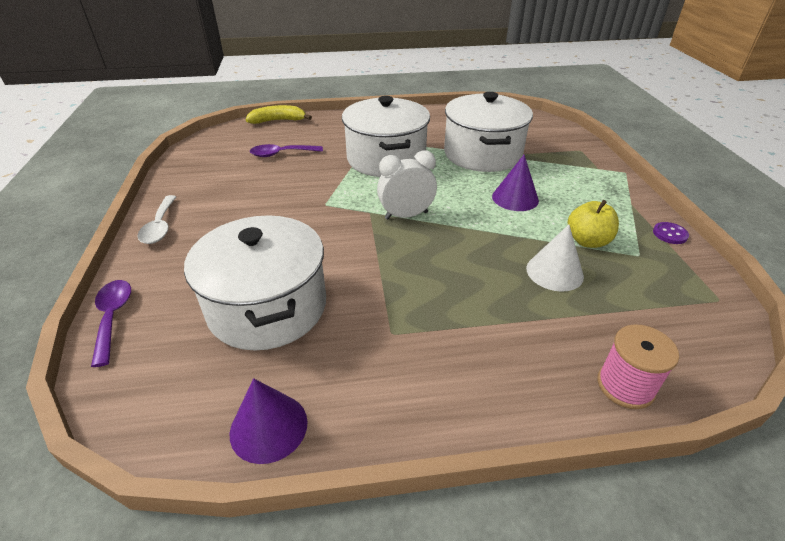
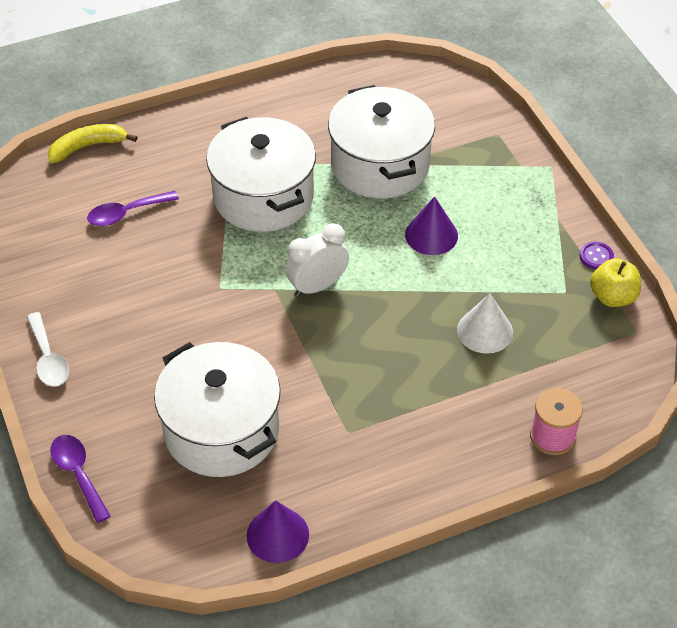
camera: 15 degrees left, 10 degrees up
yellow apple [568,200,619,248] -> yellow apple moved to [590,258,641,307]

